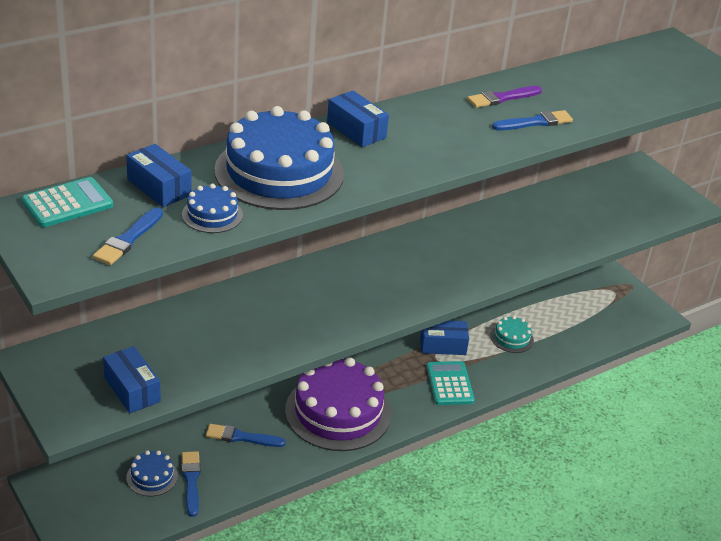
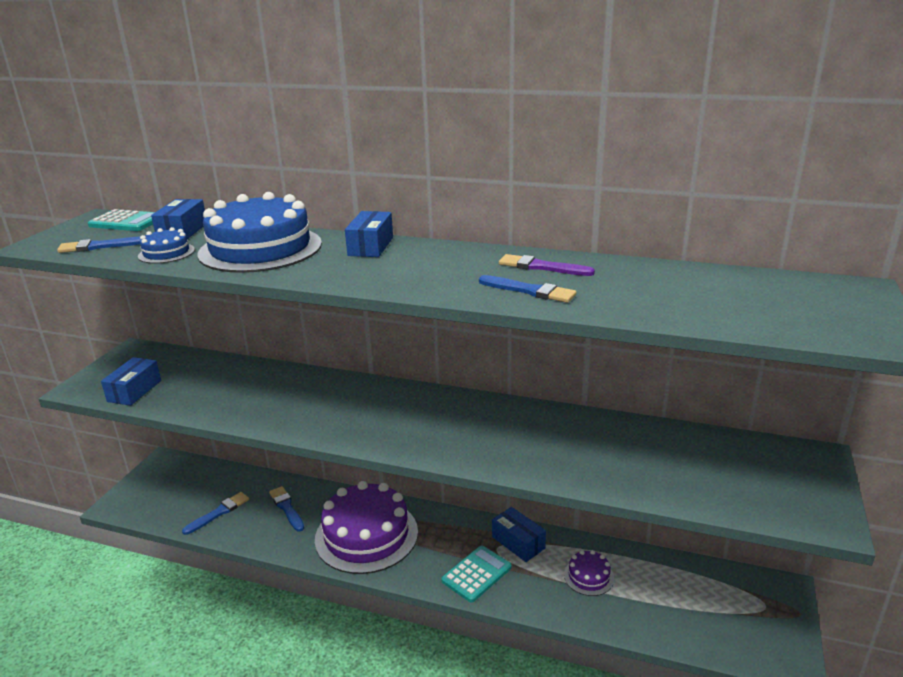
camera: 55 degrees right, 10 degrees down
blue cake [126,451,178,496] -> none
turquoise cake [490,316,534,353] -> purple cake [564,550,614,596]

